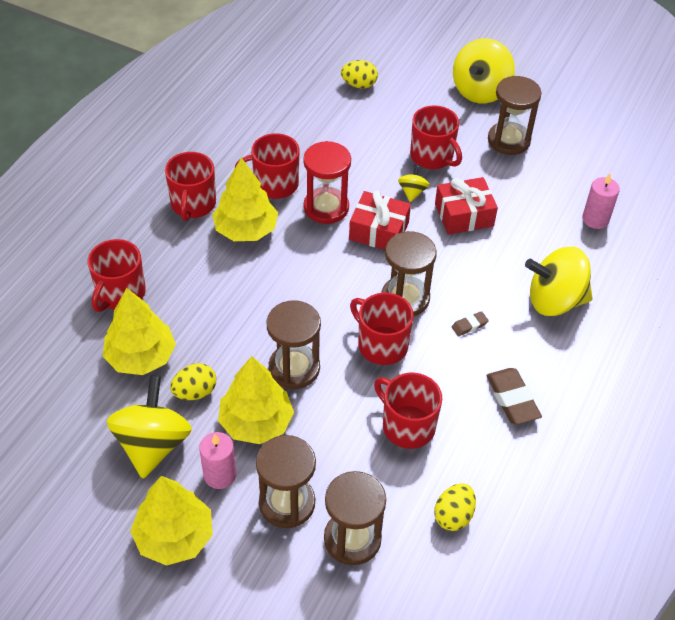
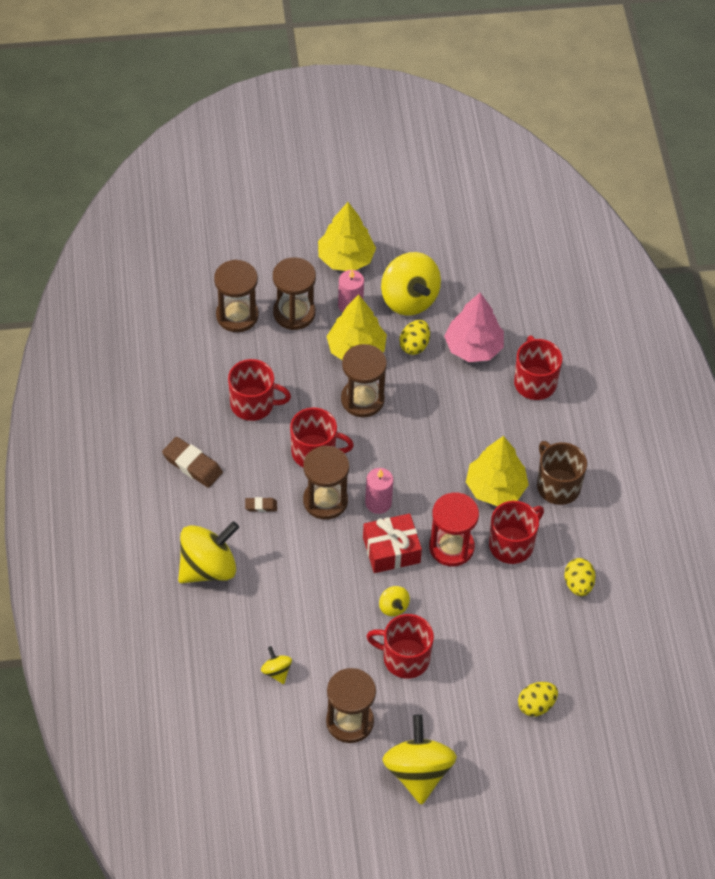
camera: 145 degrees right, 5 degrees up
yellow tree [103,288,176,375] -> pink tree [444,293,504,362]
red mug [165,152,216,221] -> brown mug [537,441,587,505]
yellow egg [434,483,476,531] -> yellow egg moved to [564,558,596,596]
red gift [435,177,498,235] -> none
brown eraser [452,311,489,336] -> brown eraser turned 60 degrees clockwise [245,497,277,512]
pink candle [582,174,620,229] -> pink candle moved to [365,468,393,514]
none -> yellow spinning top [261,646,292,684]

